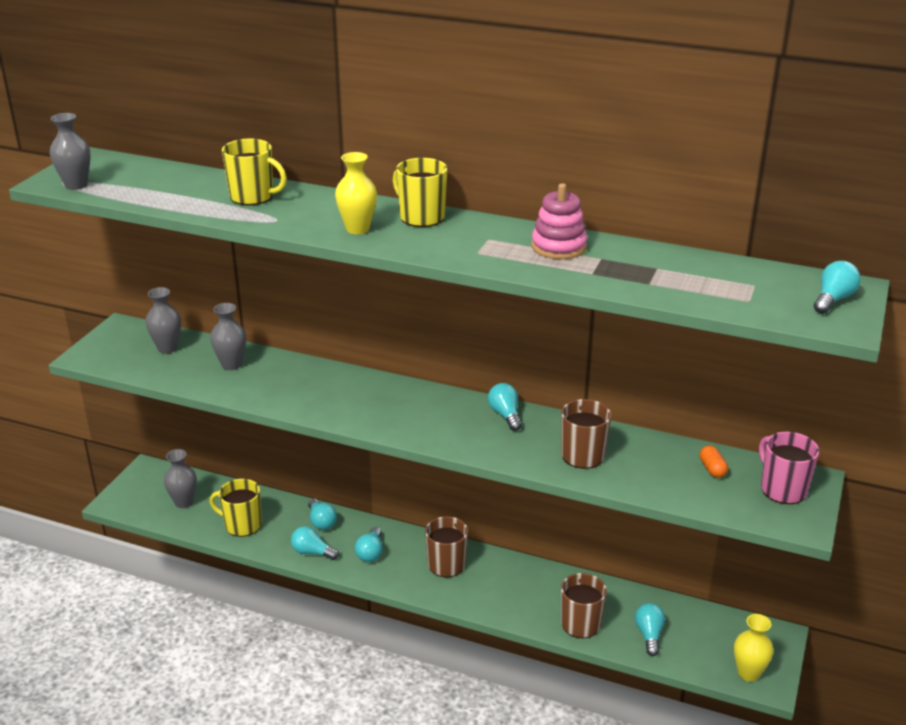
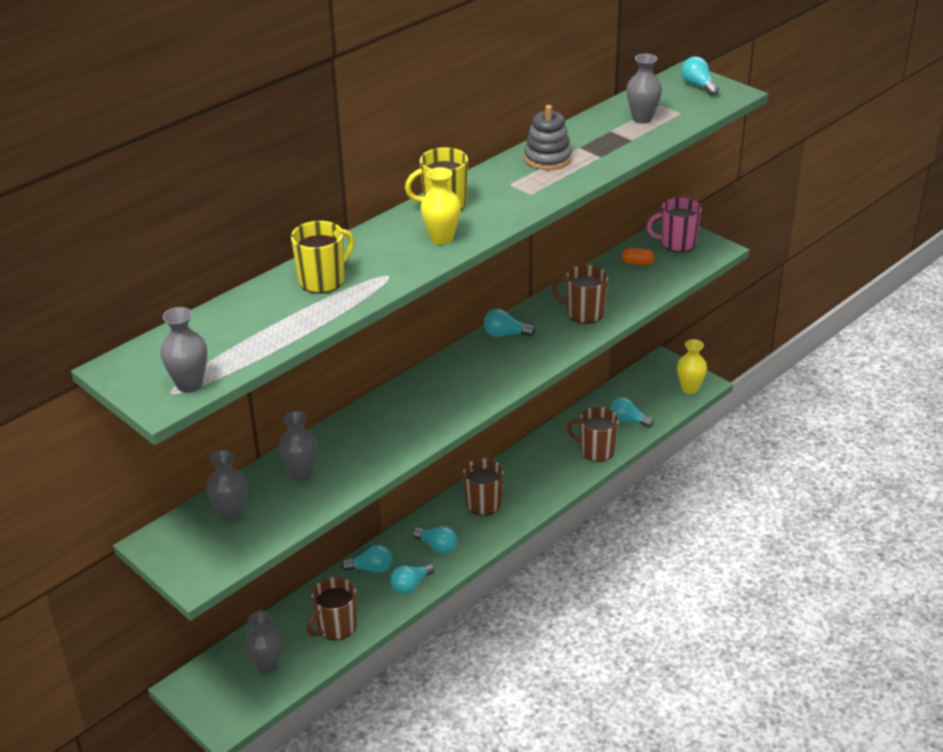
camera: 65 degrees left, 5 degrees up
yellow mug [209,479,262,537] -> brown mug [307,577,357,640]
pink stacking toy [531,183,588,259] -> grey stacking toy [524,105,572,170]
none -> grey vase [626,54,662,124]

